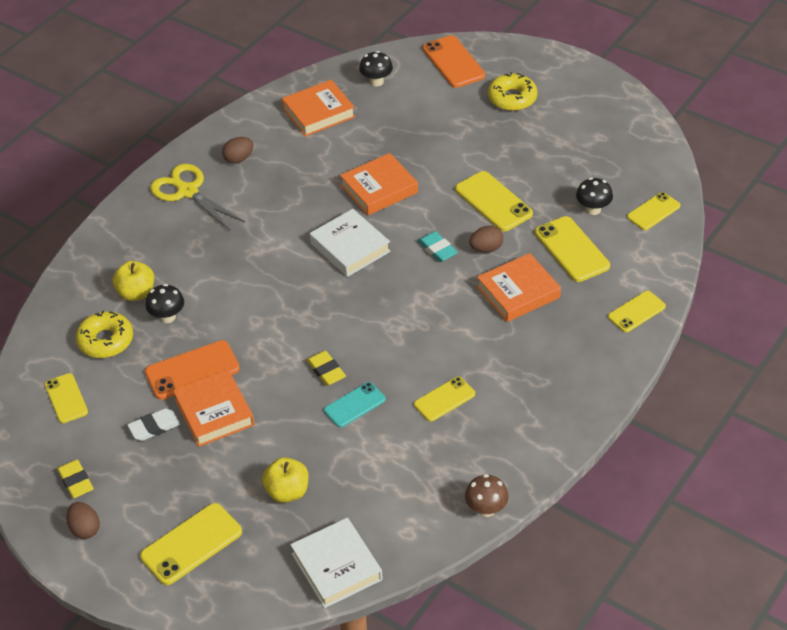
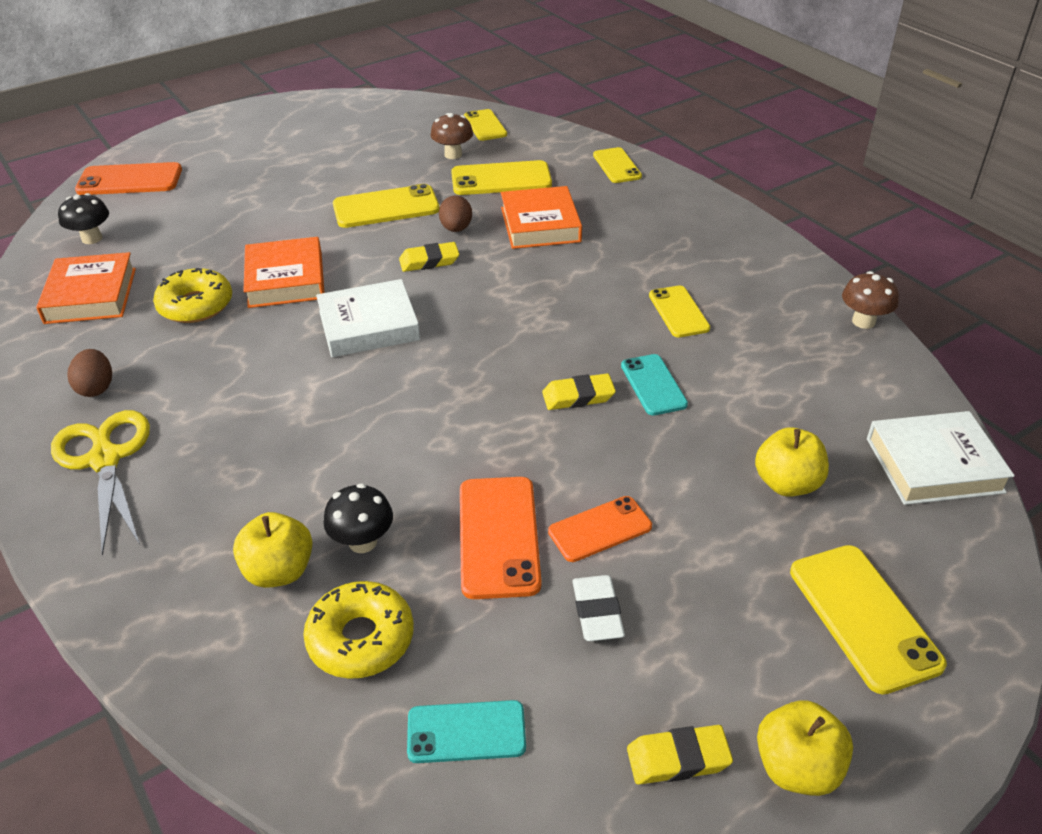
camera: 70 degrees left, 5 degrees down
yellow phone [45,373,88,423] -> turquoise phone [407,700,526,763]
brown egg [66,502,100,539] -> yellow apple [757,701,853,796]
yellow scissors [150,164,245,231] -> yellow scissors turned 90 degrees clockwise [51,410,150,556]
orange book [173,369,254,447] -> orange phone [548,496,652,562]
turquoise eraser [418,231,458,262] -> yellow eraser [399,242,459,272]
yellow donut [488,72,537,111] -> yellow donut moved to [153,268,232,323]
black mushroom [576,177,613,215] -> brown mushroom [431,113,473,159]

